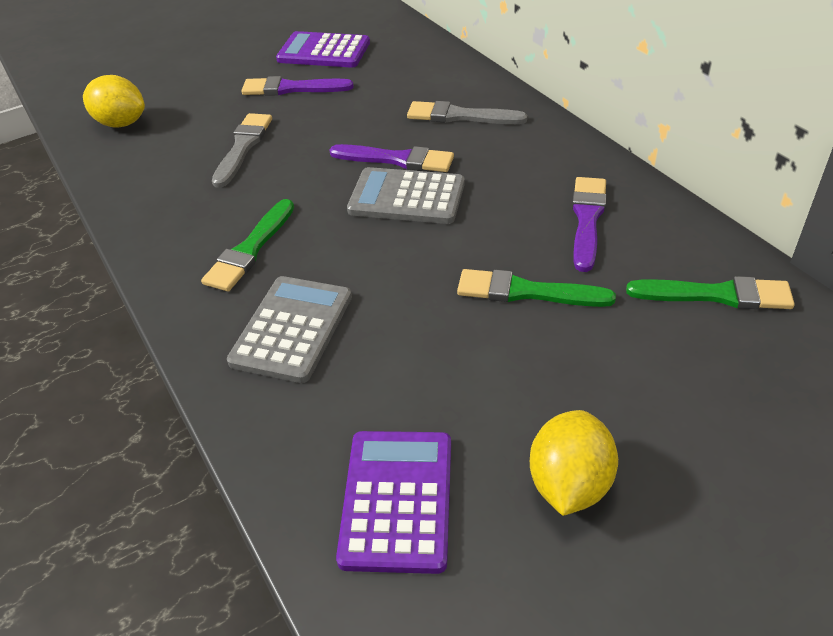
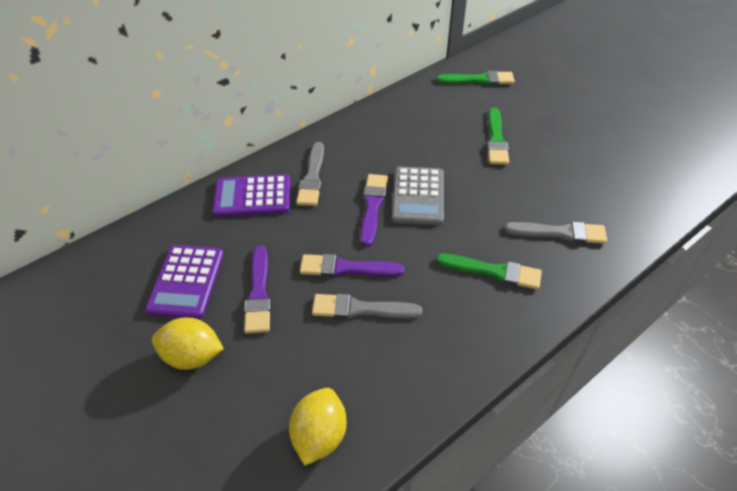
camera: 100 degrees left, 5 degrees up
grey calculator [227,276,352,383] -> grey brush [505,221,607,244]
purple calculator [336,431,451,574] -> purple calculator moved to [213,174,290,217]
yellow lemon [530,410,618,516] -> yellow lemon moved to [152,317,224,370]
purple brush [572,177,606,272] -> purple brush moved to [300,254,404,277]
green brush [626,276,795,309] -> green brush turned 90 degrees clockwise [436,71,515,85]

